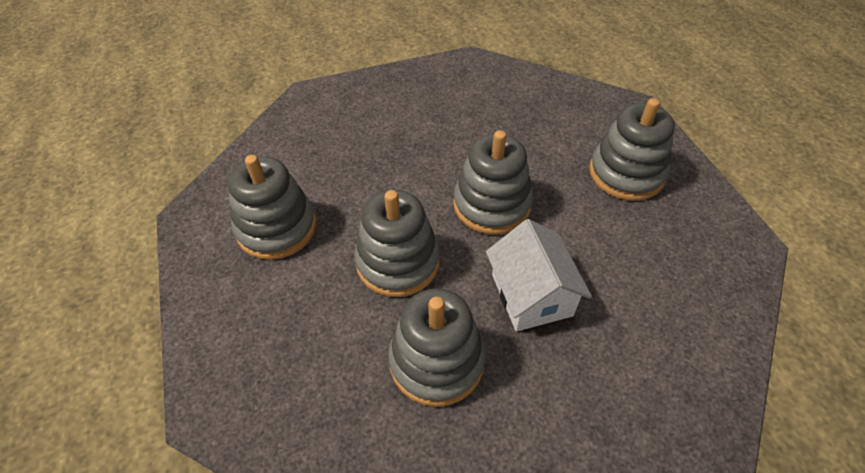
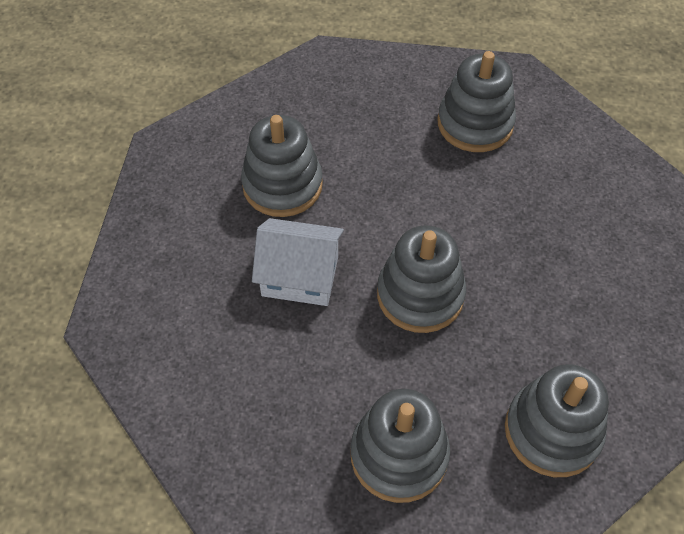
camera: 115 degrees right, 5 degrees up
grey stacking toy [354,190,440,297] -> grey stacking toy moved to [505,364,609,477]

